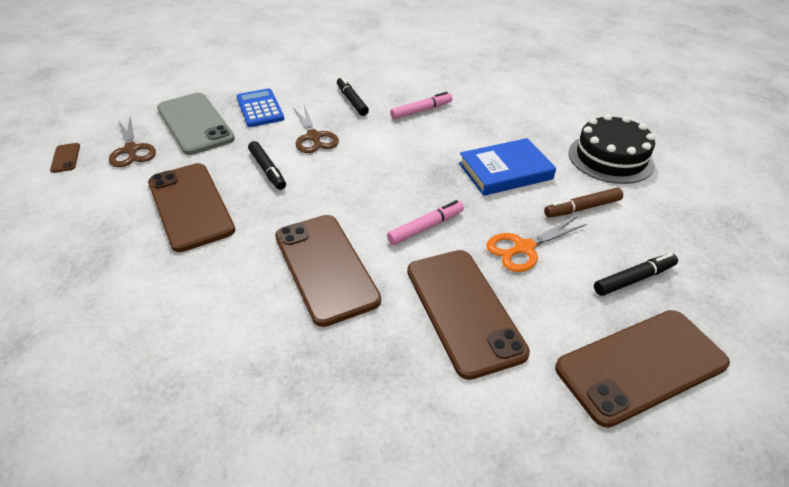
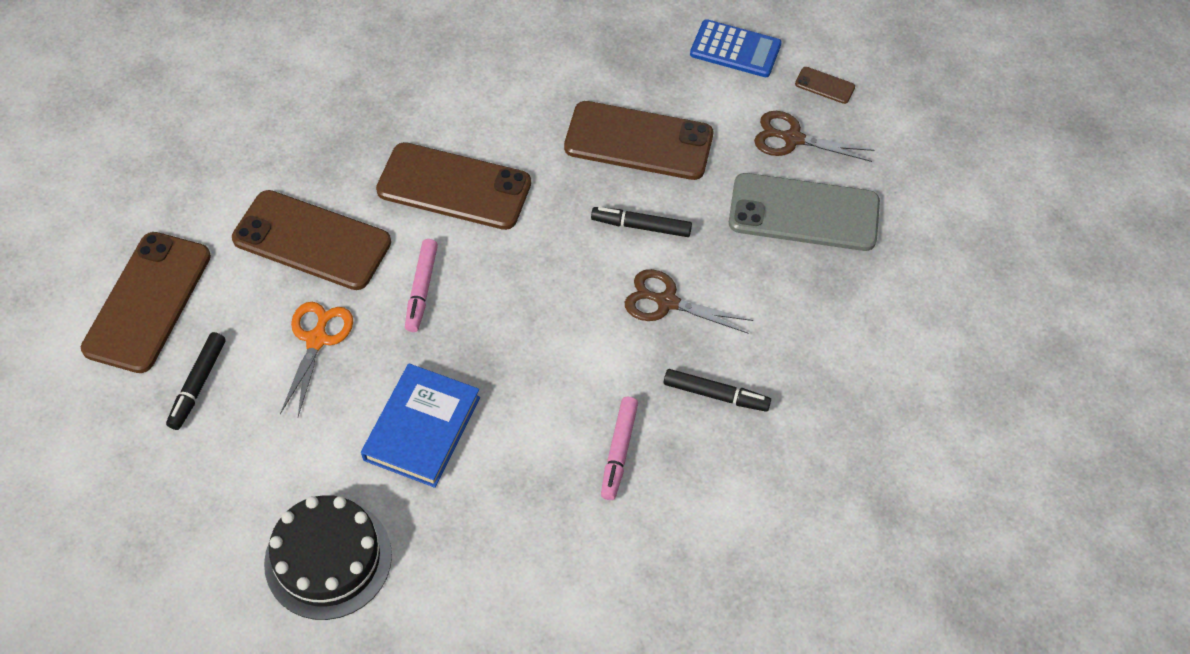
camera: 130 degrees right, 15 degrees up
blue calculator [237,88,284,127] -> blue calculator moved to [690,19,782,77]
brown marker [544,188,623,218] -> none

